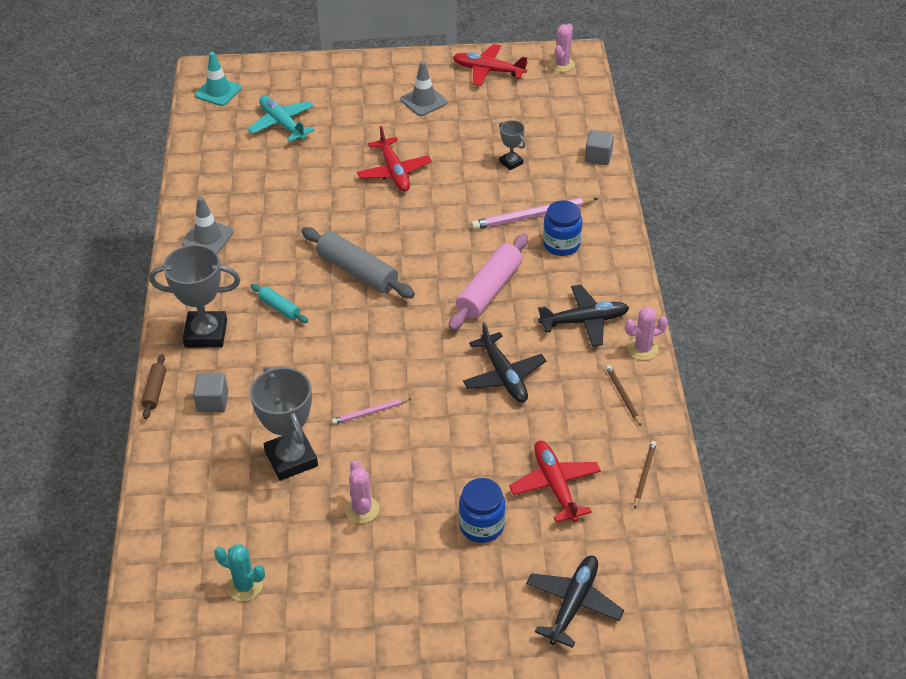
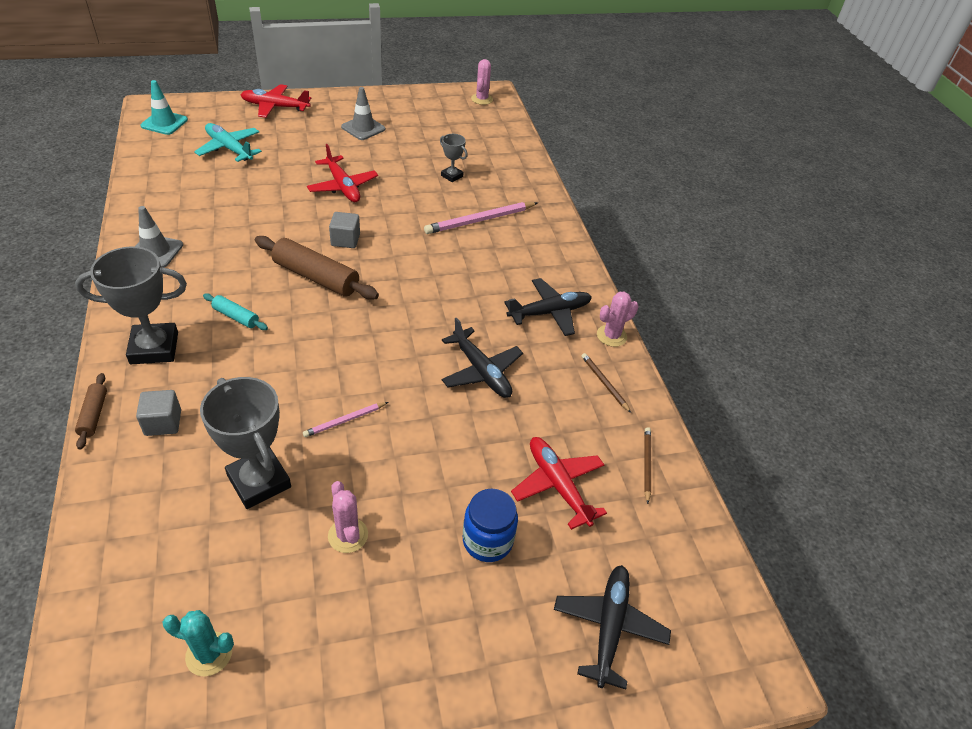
camera: 15 degrees left, 0 degrees up
grey rolling pin [301,227,415,298] -> brown rolling pin [255,236,379,300]
pink rolling pin [448,234,528,331] -> none
red plane [453,44,528,86] -> red plane moved to [241,84,311,118]
blue jar [543,200,582,256] -> none
grey cube [585,130,614,165] -> grey cube moved to [329,212,360,248]

